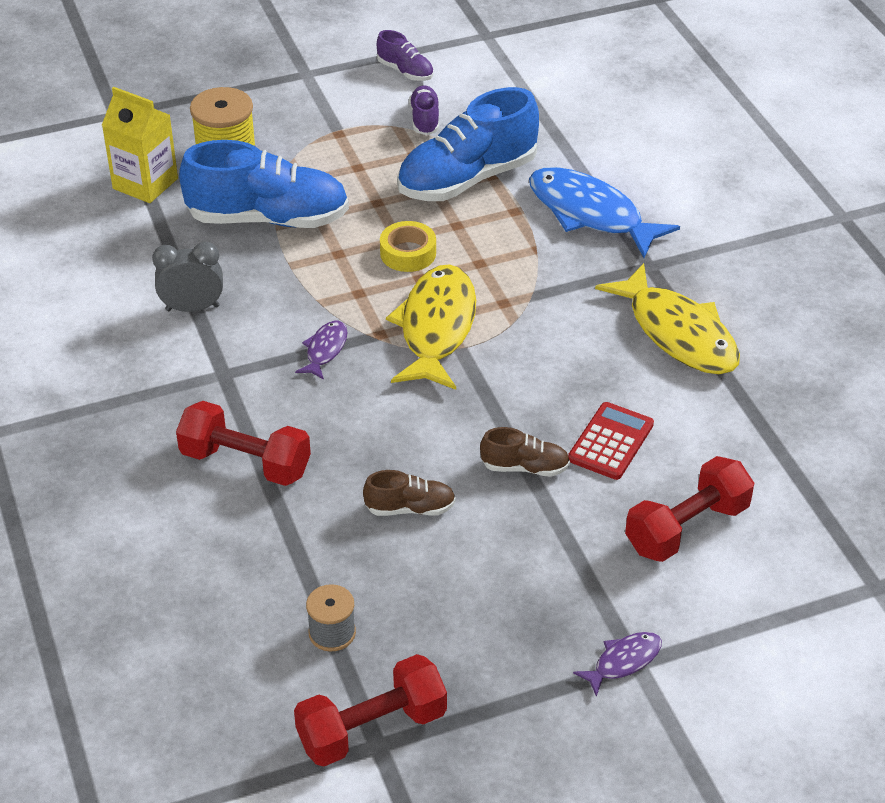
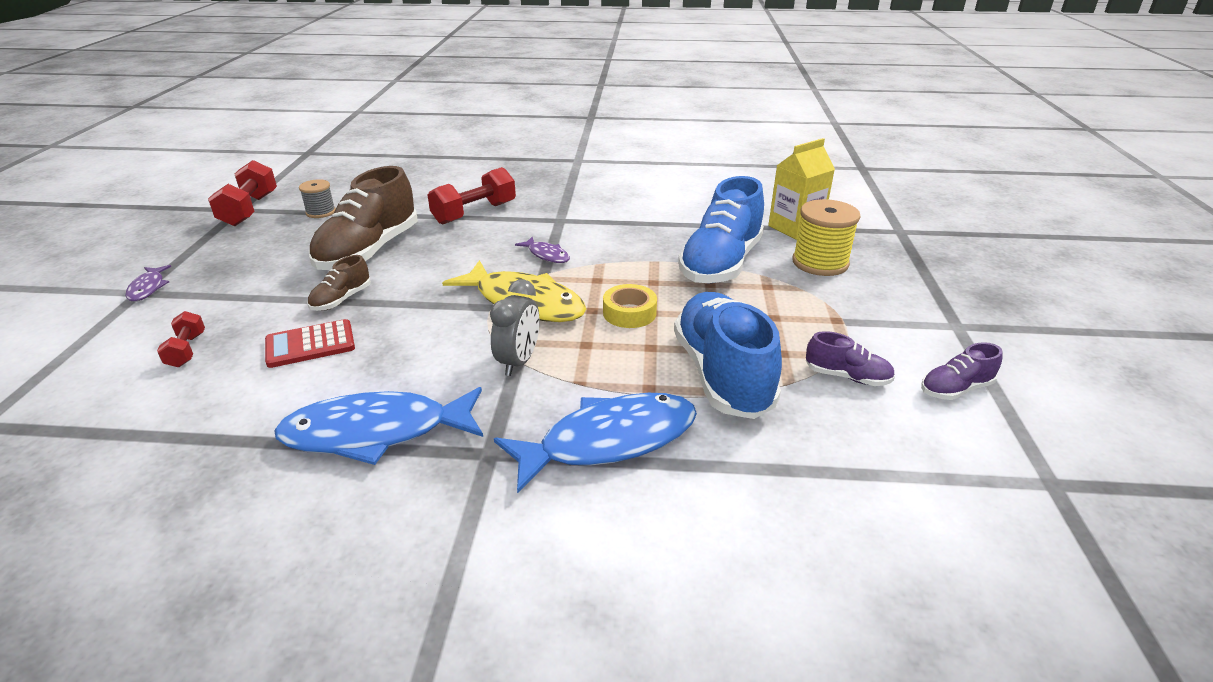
camera: 115 degrees right, 10 degrees down
grey clock [152,242,223,312] -> grey clock moved to [490,279,539,376]
brown shoe [363,470,456,516] -> brown shoe [309,166,418,270], size x2.13
red calculator [568,402,654,480] -> red calculator turned 105 degrees clockwise [265,319,355,368]
yellow fish [595,263,740,374] -> blue fish [274,387,483,465]
red dumbbell [625,456,754,562] -> red dumbbell [157,311,205,367], size x0.55

